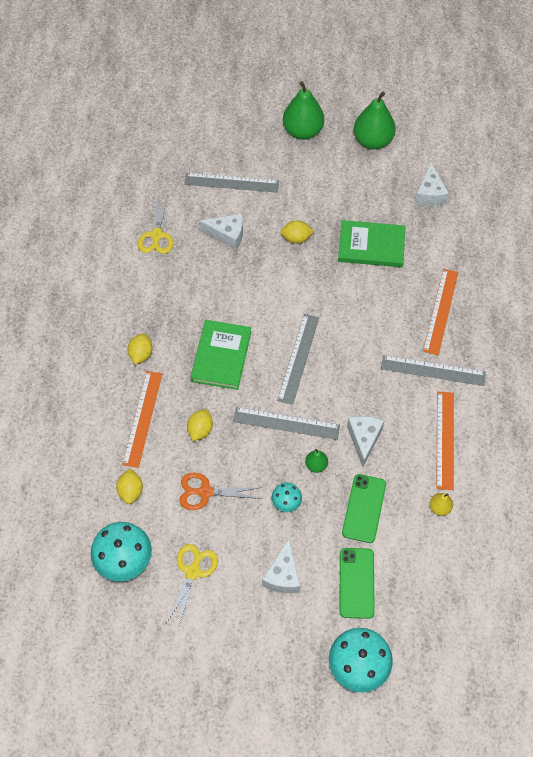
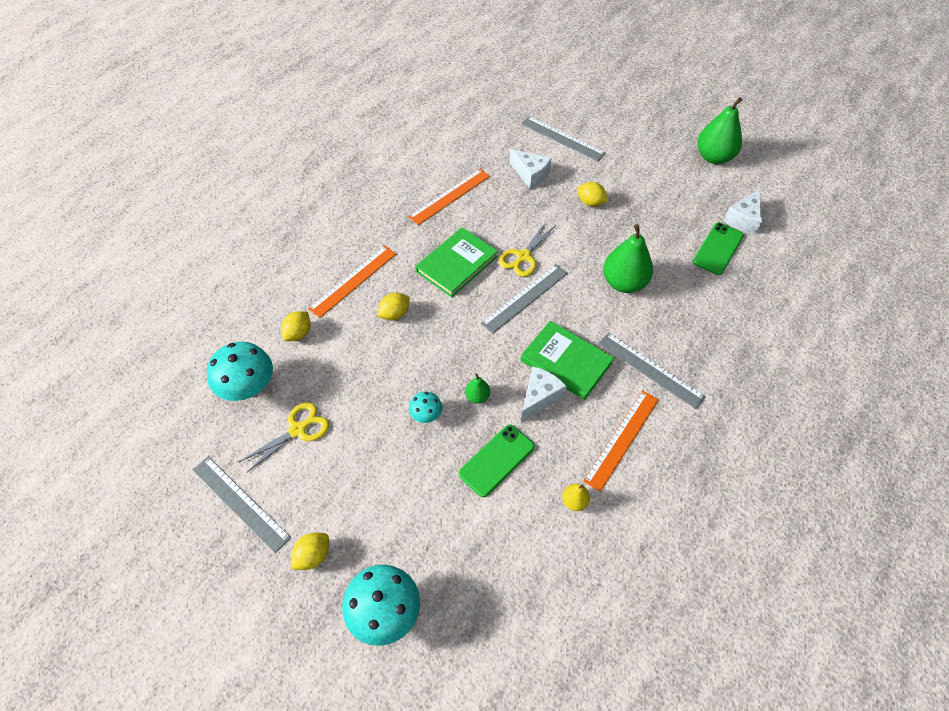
camera: 30 degrees right, 5 degrees down
yellow lemon [128,334,152,364] -> yellow lemon moved to [291,533,329,570]
yellow scissors [138,194,173,254] -> yellow scissors moved to [499,222,556,277]
orange scissors [179,473,262,510] -> none
grey ruler [233,407,340,440] -> grey ruler moved to [192,457,291,553]
white cheese [262,539,300,593] -> none
green pear [283,81,324,140] -> green pear moved to [603,224,653,293]
green book [338,220,406,267] -> green book moved to [520,321,614,400]
green phone [340,548,375,619] -> green phone moved to [693,223,744,275]
orange ruler [423,269,458,355] -> orange ruler moved to [408,169,490,225]

